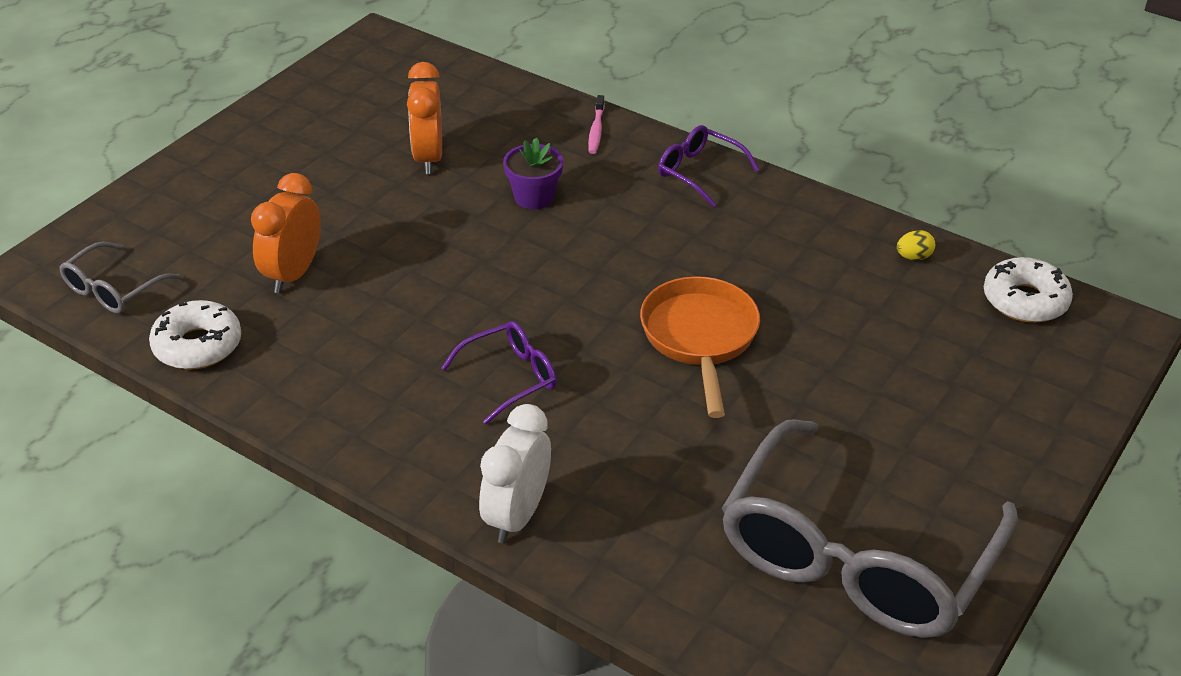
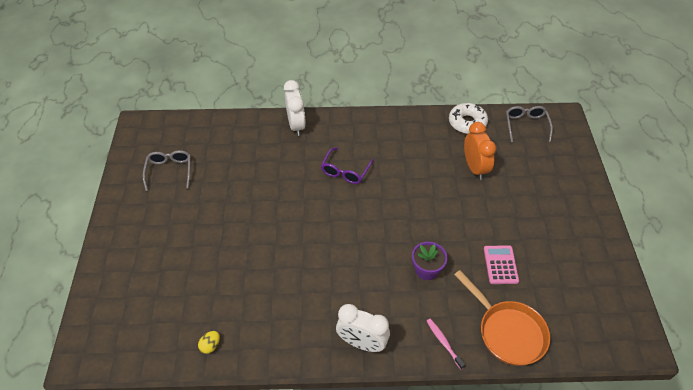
camera: 145 degrees right, 10 degrees up
orange clock [407,62,442,174] -> pink calculator [484,246,519,284]
orange pan [640,276,760,418] -> orange pan moved to [454,270,550,366]
purple glasses [658,125,760,207] -> white clock [336,304,390,352]
grey glasses [722,419,1018,638] -> grey glasses [143,150,191,191], size x0.44
white donut [984,257,1073,323] -> none

